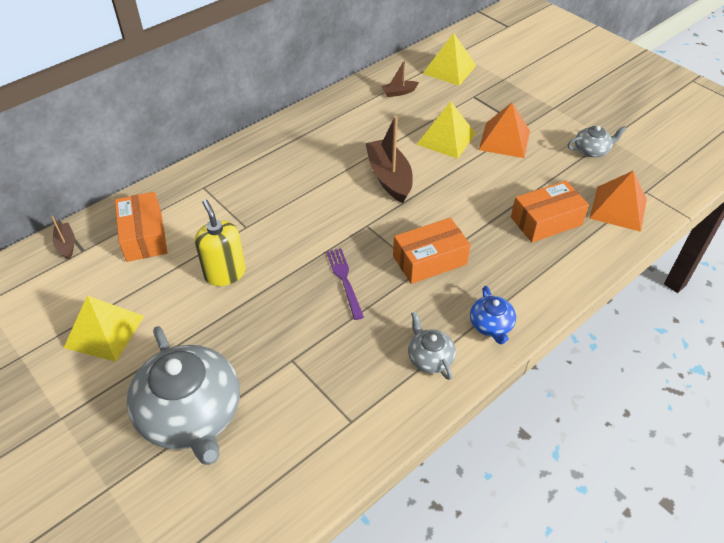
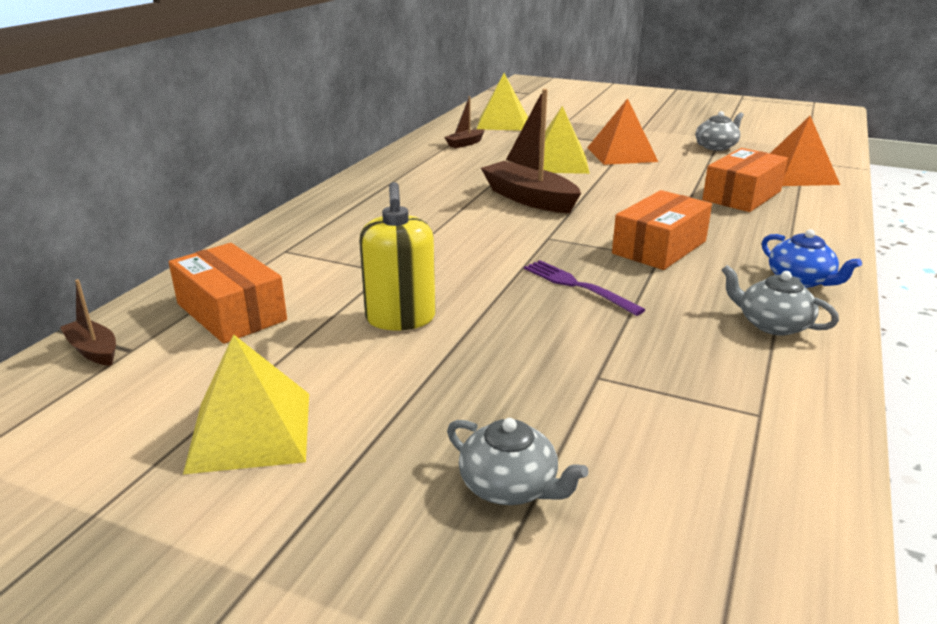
camera: 25 degrees left, 20 degrees down
grey teapot [127,326,240,465] -> grey teapot [447,418,589,505], size x0.47
yellow soap dispenser [195,199,246,286] -> yellow soap dispenser turned 135 degrees counterclockwise [359,182,436,330]

